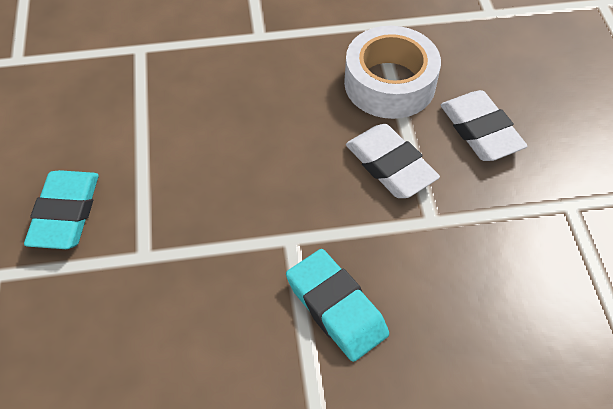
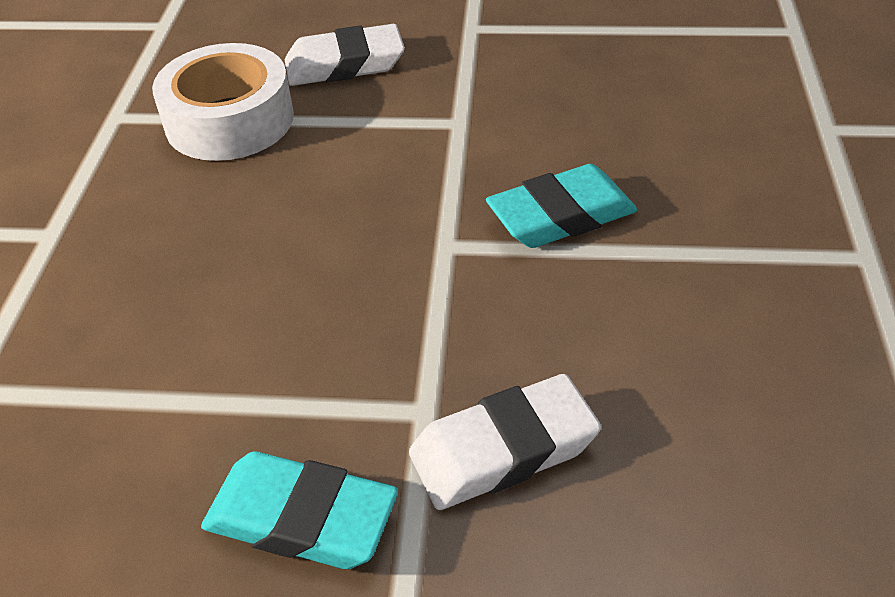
camera: 75 degrees left, 10 degrees down
white eraser [346,124,440,198] -> white eraser moved to [409,374,601,510]

